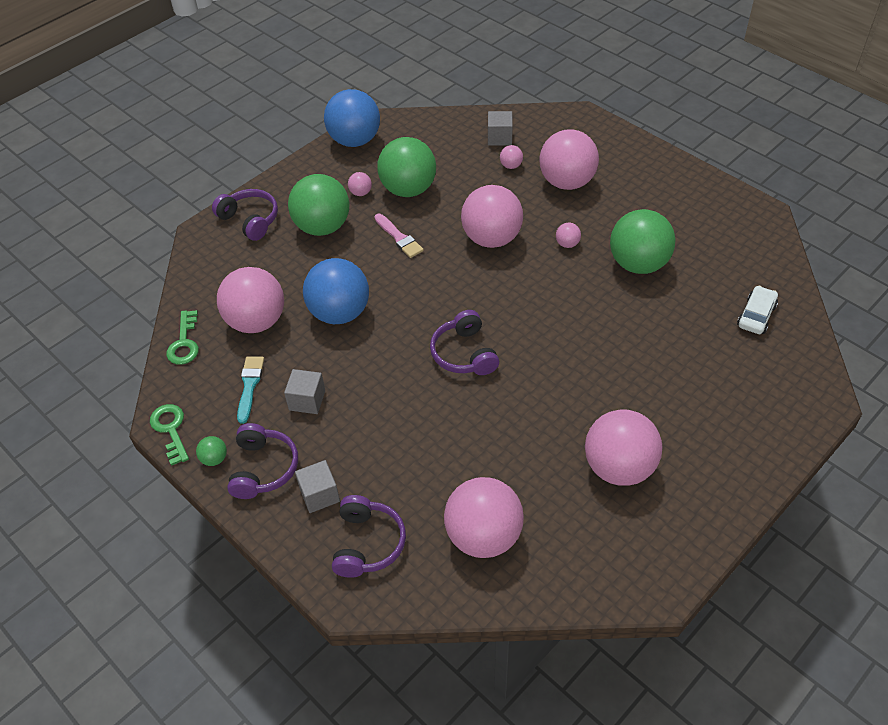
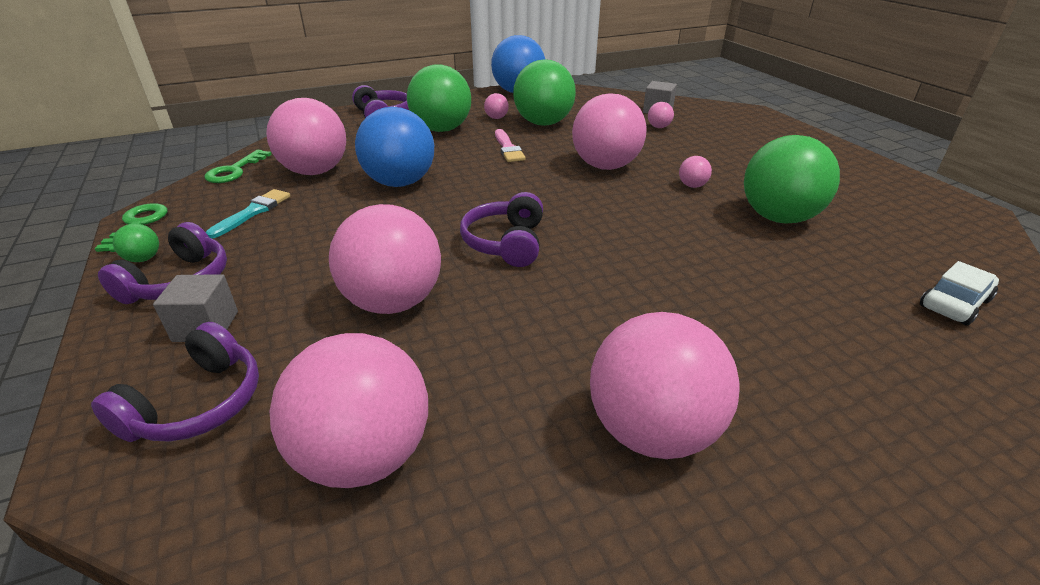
camera: 20 degrees right, 15 degrees down
grey cube [284,369,325,414] -> none
pink ball [539,129,599,190] -> pink ball moved to [329,204,441,314]

